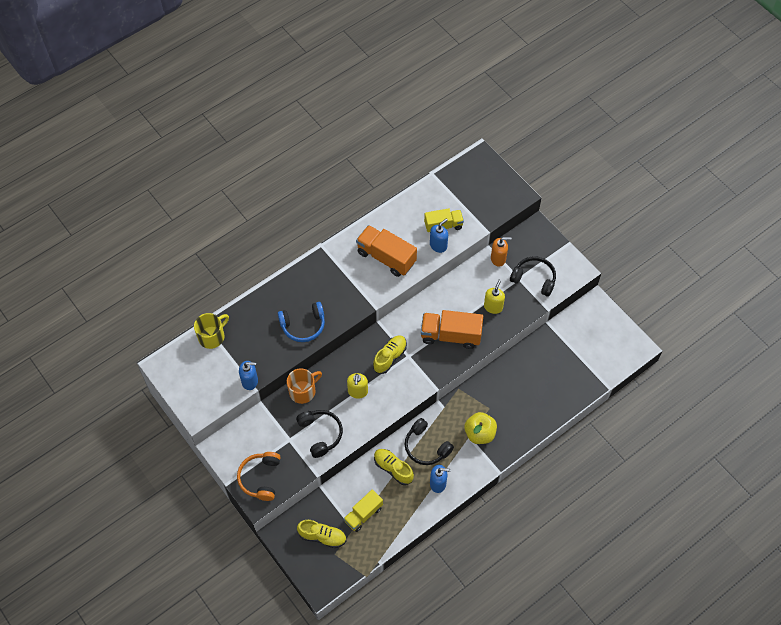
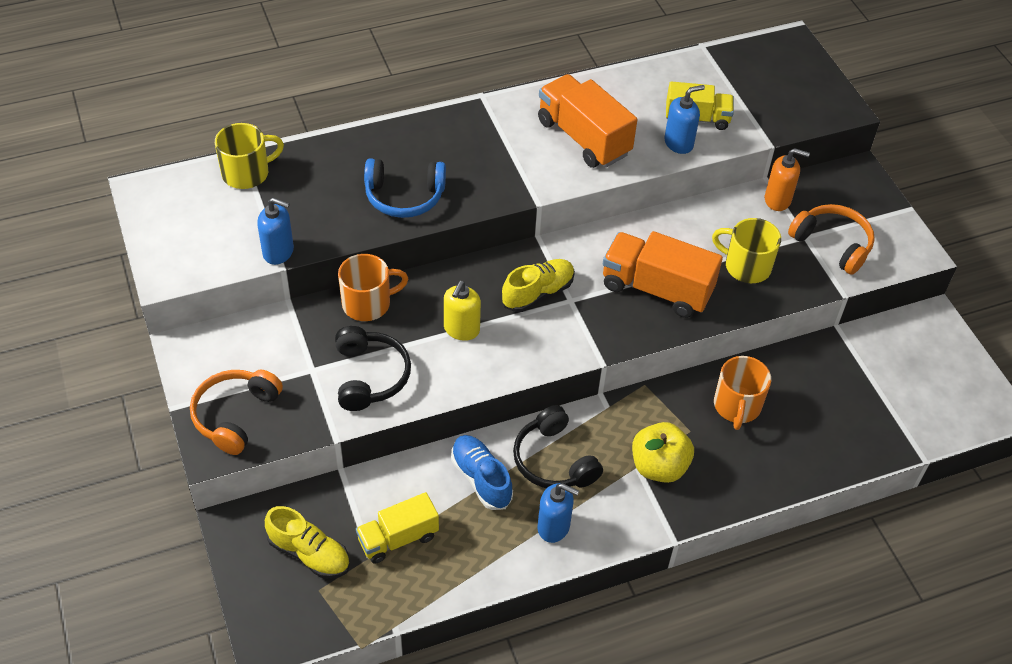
camera: 15 degrees right, 10 degrees down
yellow shoe [374,449,414,485] -> blue shoe [451,435,513,510]
yellow soap dispenser [484,280,505,314] -> yellow mug [712,218,781,283]
black headphones [510,256,556,297] -> orange headphones [788,204,875,275]
none -> orange mug [714,356,771,430]

